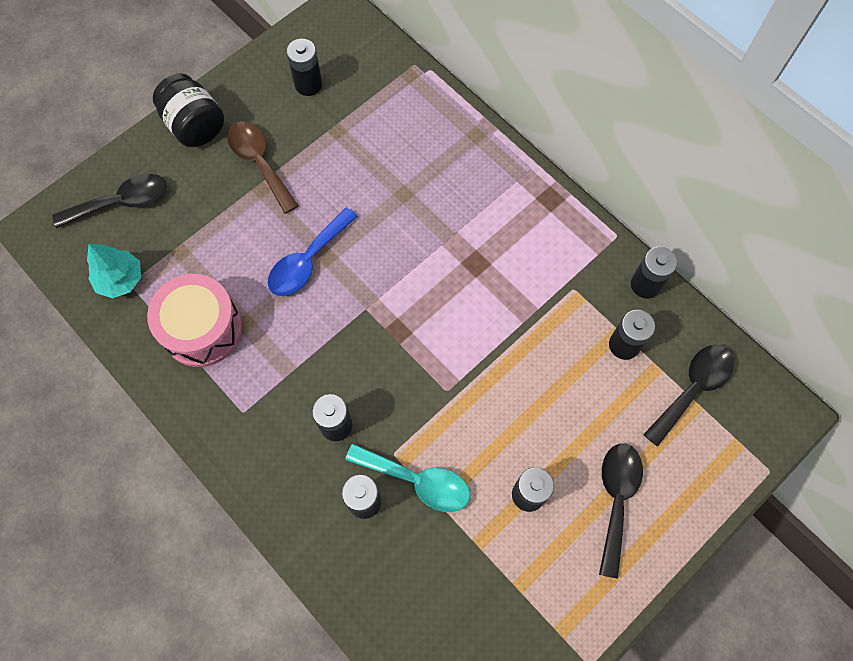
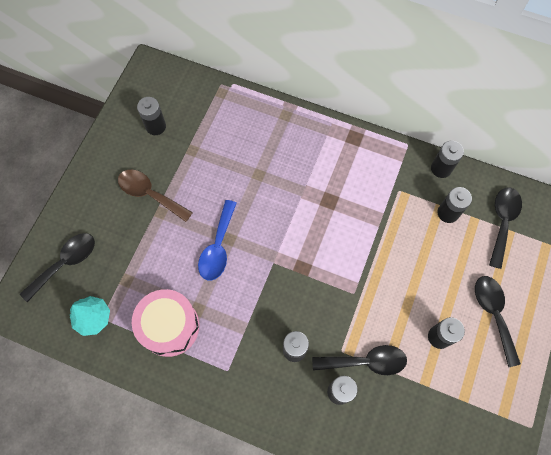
camera: 25 degrees left, 0 degrees up
black jar [153,73,224,147] -> none
turquoise spoon [345,444,470,512] -> black spoon [312,345,407,375]

